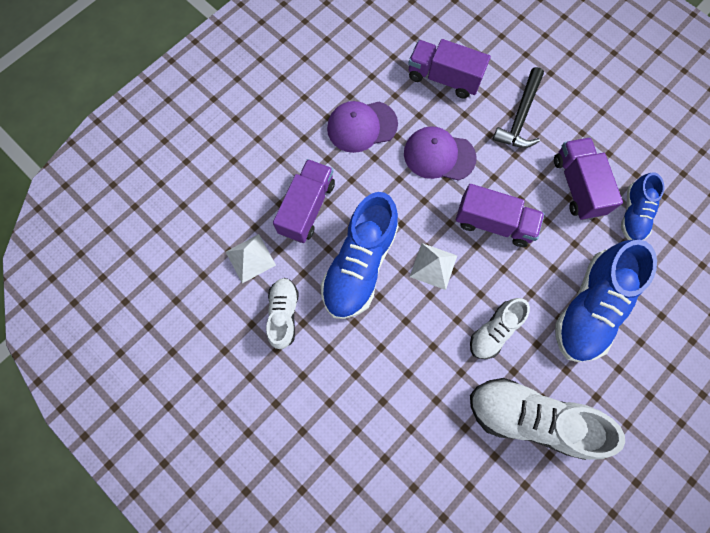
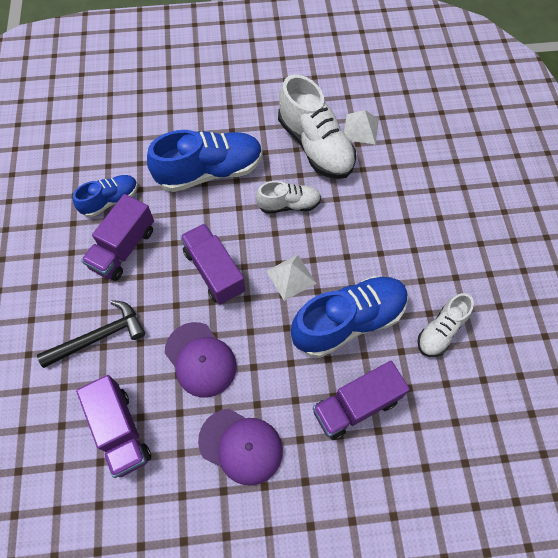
camera: 140 degrees left, 10 degrees down
white pyramid [226,234,276,283] -> white pyramid moved to [344,110,379,144]

